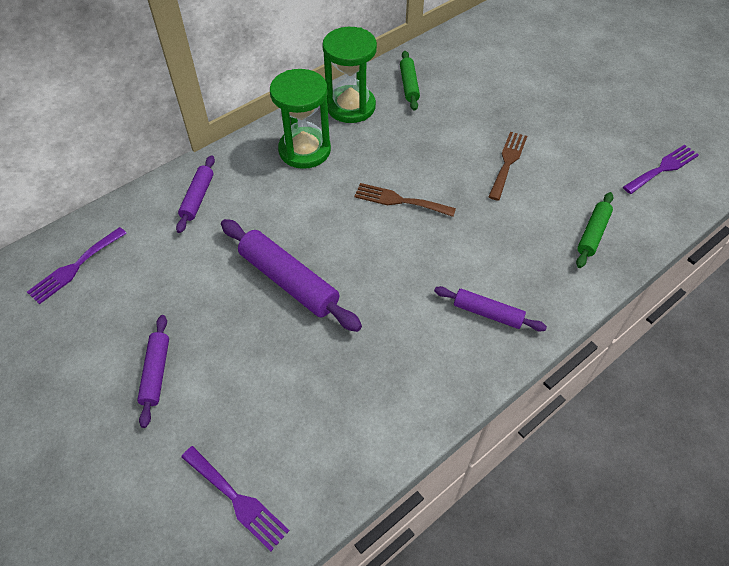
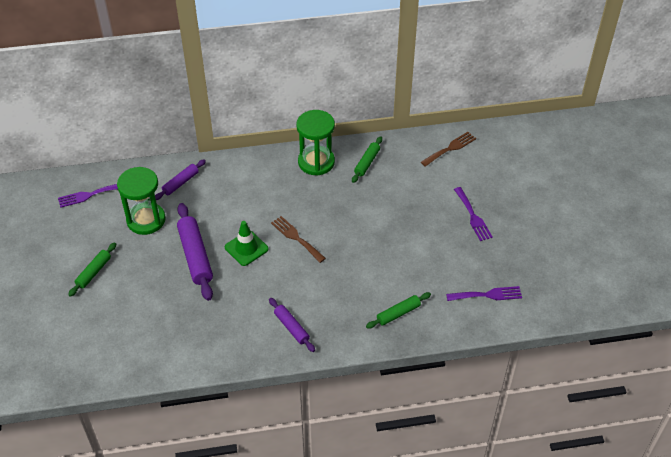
camera: 30 degrees right, 5 degrees down
purple rolling pin [137,315,169,428] -> green rolling pin [68,242,116,297]
purple fork [181,446,290,551] -> purple fork moved to [454,187,493,241]
green hourglass [270,69,331,169] -> green hourglass moved to [117,167,165,235]
brown fork [488,132,527,201] -> brown fork moved to [421,132,476,167]
none -> green traffic cone [225,221,269,266]

